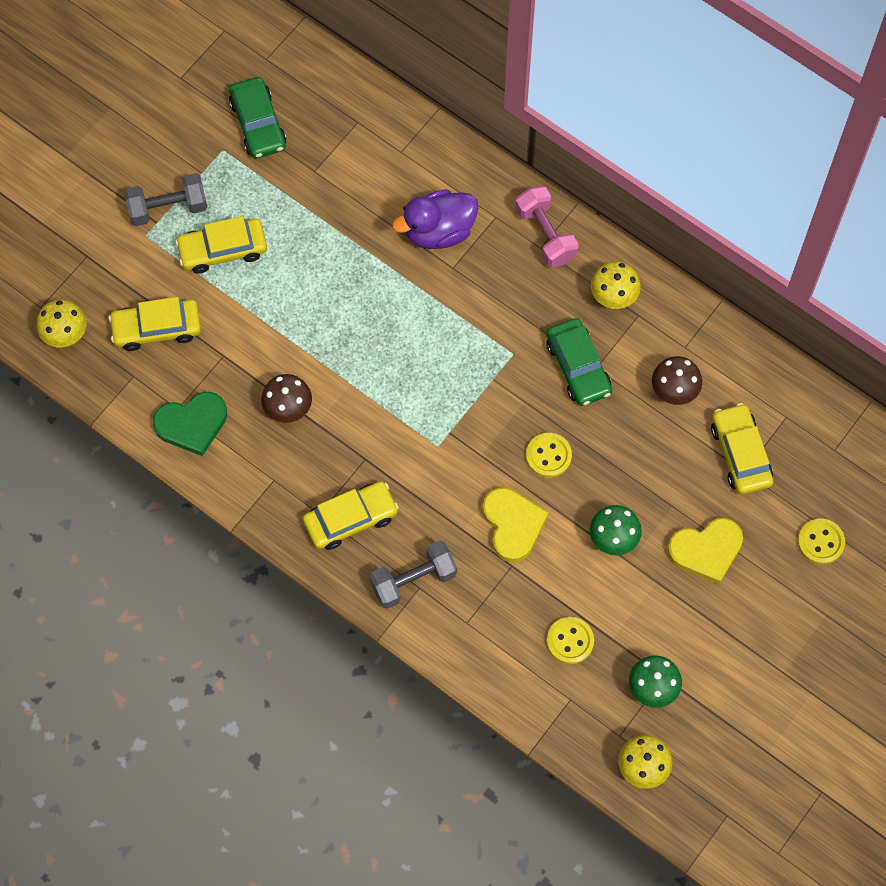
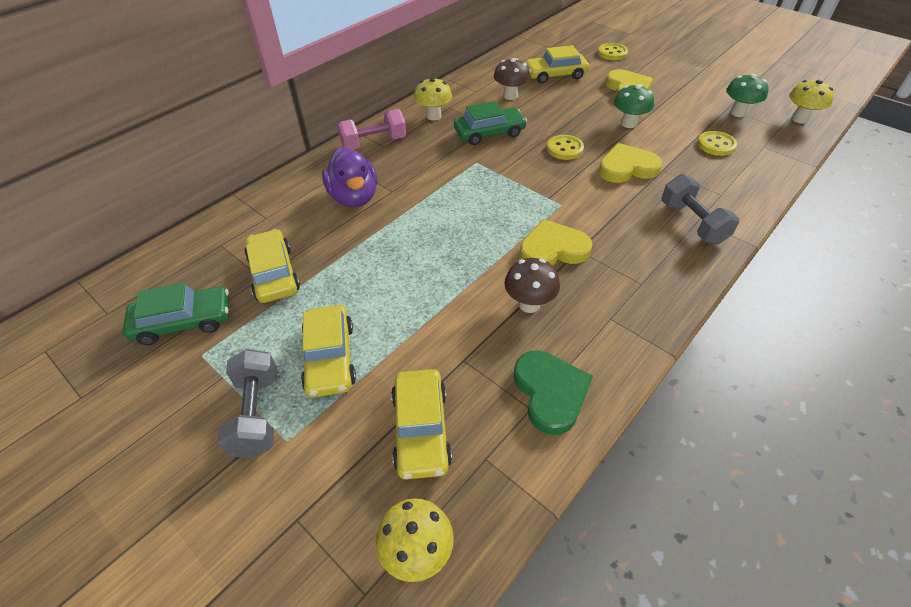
camera: 85 degrees left, 20 degrees down
yellow car [303,481,399,550] -> yellow car moved to [244,229,300,303]
none -> yellow heart [519,219,592,266]

